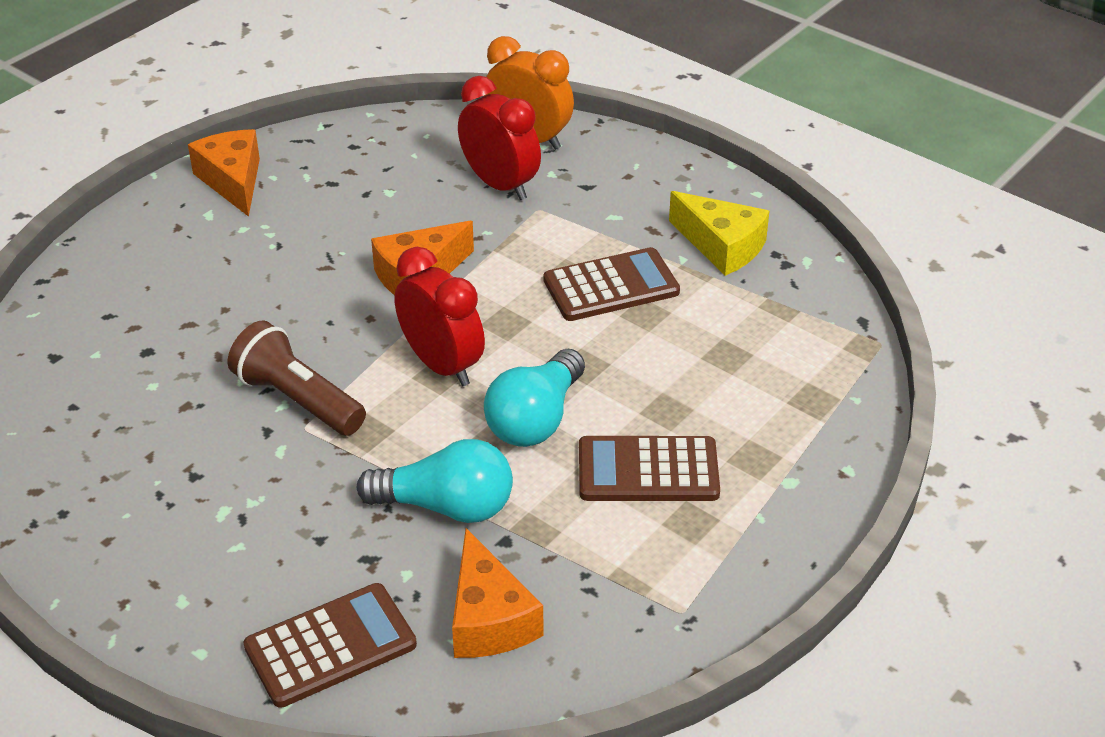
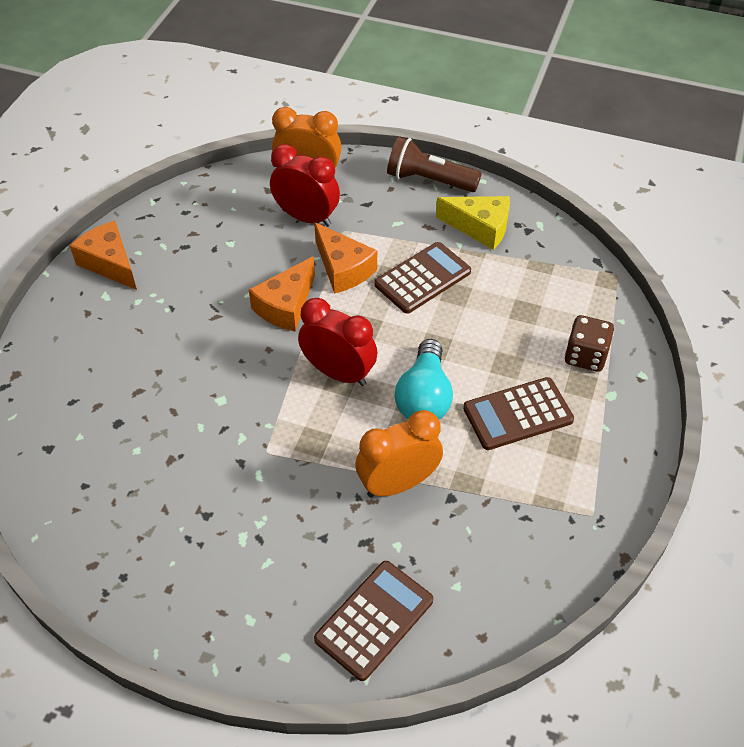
camera: 20 degrees left, 10 degrees up
brown flashlight [227,320,366,436] -> brown flashlight moved to [387,137,482,192]
turquoise light bulb [356,439,513,523] -> orange clock [355,410,443,498]
orange cheese [452,528,543,658] -> orange cheese moved to [314,222,377,294]
none -> brown dice [565,315,614,372]

